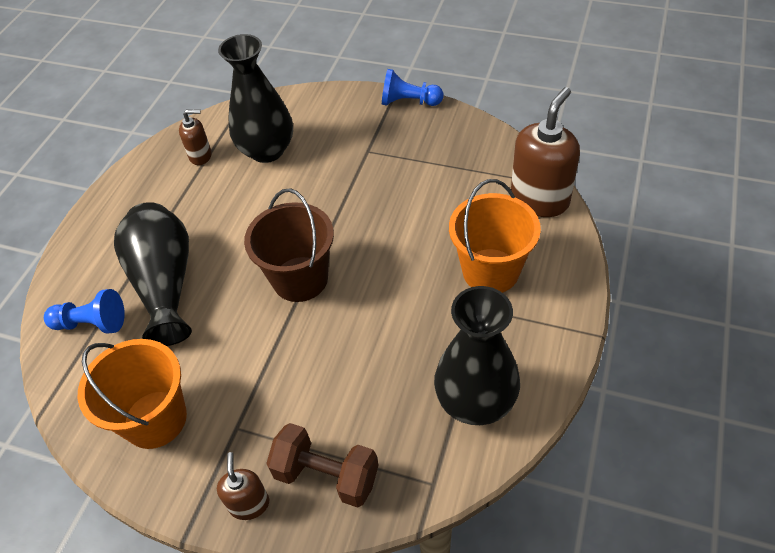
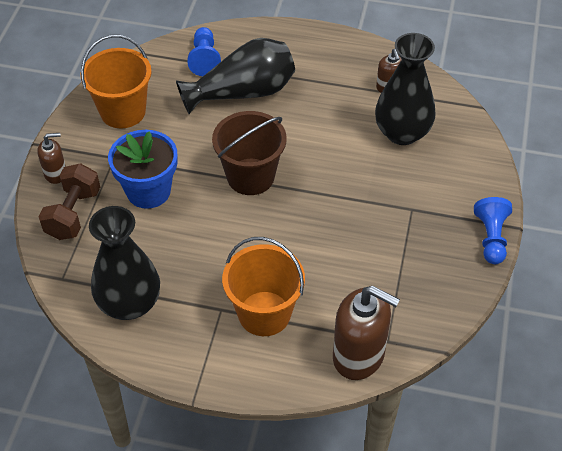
camera: 80 degrees right, 0 degrees up
none -> blue flower pot [108,130,178,209]

